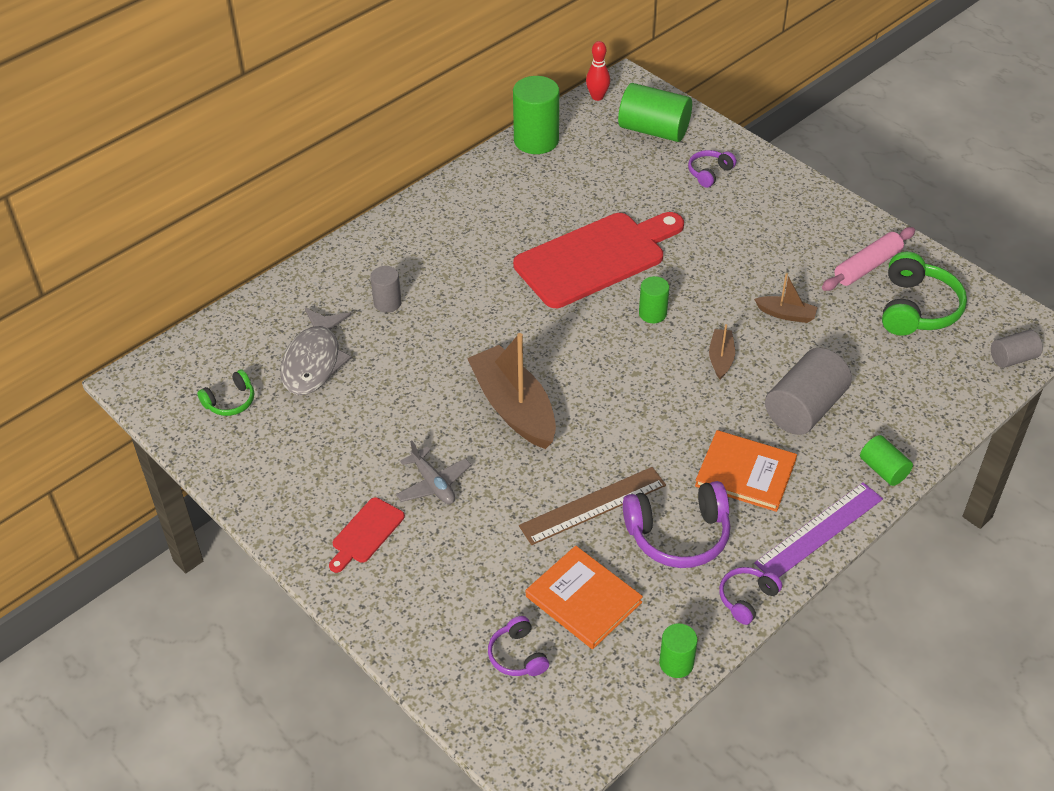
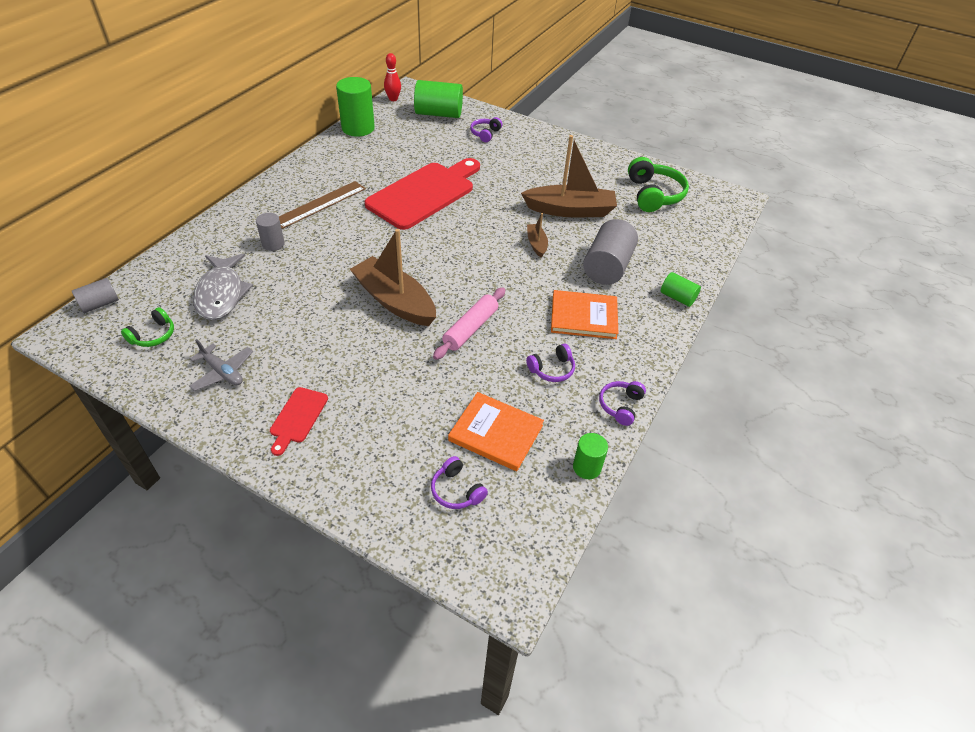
camera: 20 degrees left, 0 degrees up
grey plane [396,440,471,504] -> grey plane moved to [189,339,253,391]
brown ruler [519,467,666,545] -> brown ruler moved to [279,181,366,229]
purple headphones [623,481,730,568] -> purple headphones [526,344,575,382], size x0.55
green cylinder [639,276,669,323] -> none
brown boat [754,273,818,323] -> brown boat [521,135,617,217], size x2.09
purple ruler [754,482,883,578] -> none
pink rolling pin [822,227,915,291] -> pink rolling pin moved to [433,288,505,360]
grey cylinder [991,330,1042,368] -> grey cylinder moved to [72,278,119,313]

